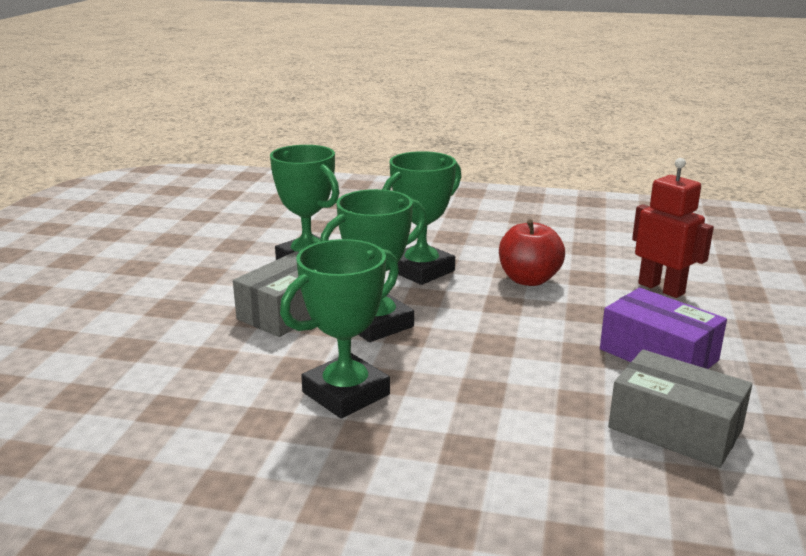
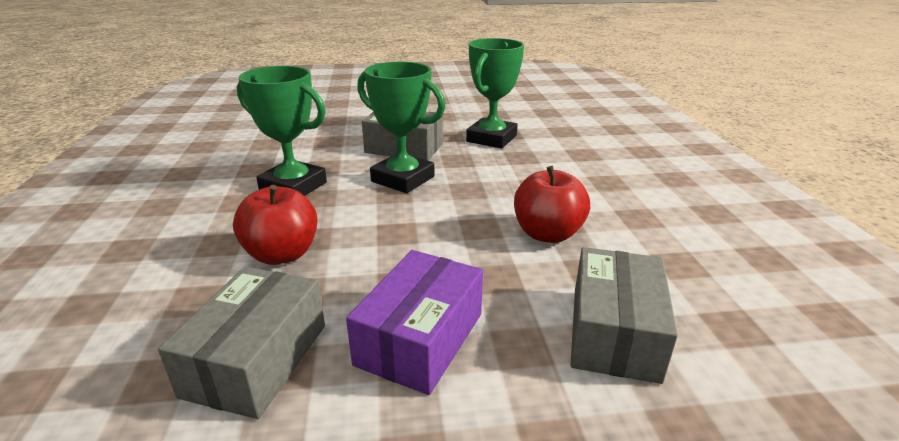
camera: 70 degrees right, 5 degrees up
green trophy [382,151,461,285] -> none
red robot [632,158,714,298] -> grey box [571,247,678,384]
none -> red apple [233,185,317,265]

